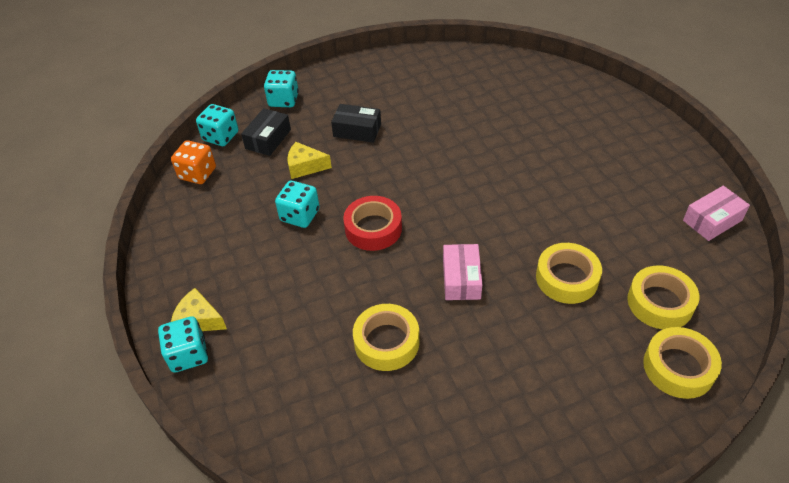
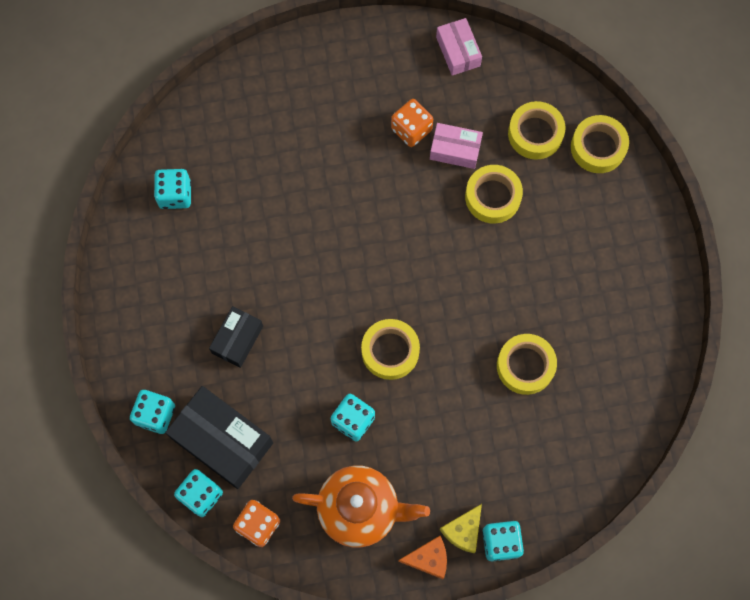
camera: 80 degrees left, 25 degrees up
black box [241,108,291,156] -> black box [165,386,273,489], size x1.72
yellow cheese [288,142,332,179] -> none
red tape [343,196,402,251] -> yellow tape [361,319,420,380]
pink box [443,244,482,300] -> pink box moved to [430,123,483,169]
none -> turquoise dice [154,169,191,209]
none -> orange teapot [292,465,430,547]
none -> orange dice [391,99,433,147]
none -> orange cheese [398,536,447,579]

